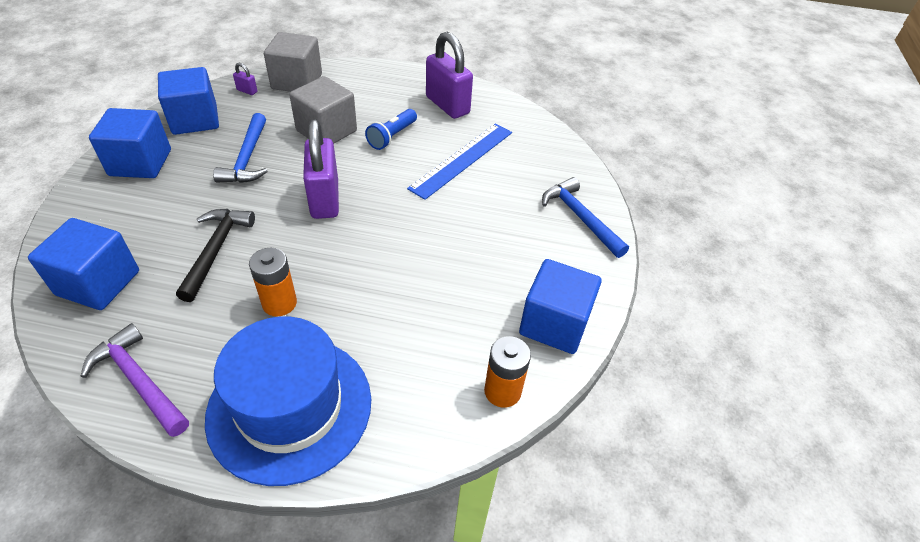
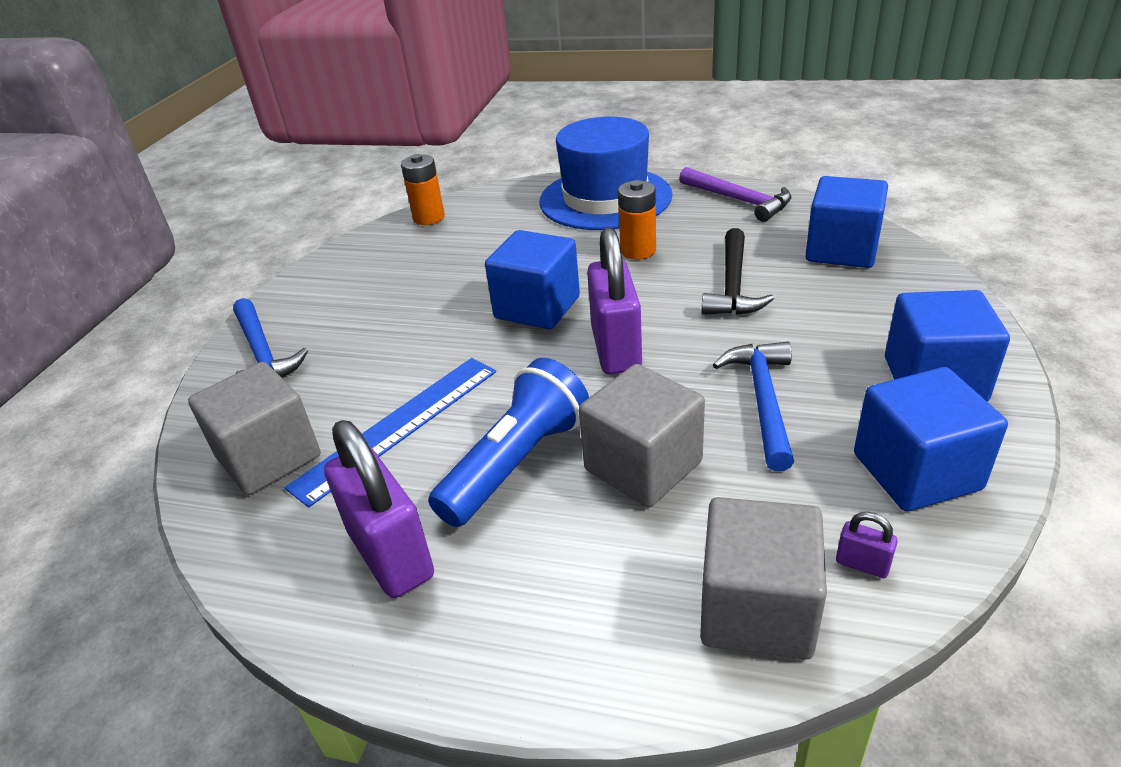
camera: 170 degrees left, 10 degrees down
blue flashlight [365,109,417,150] -> blue flashlight [428,358,589,527], size x1.59
blue cube [519,259,602,354] -> blue cube moved to [485,230,580,330]
none -> grey cube [188,362,321,495]

